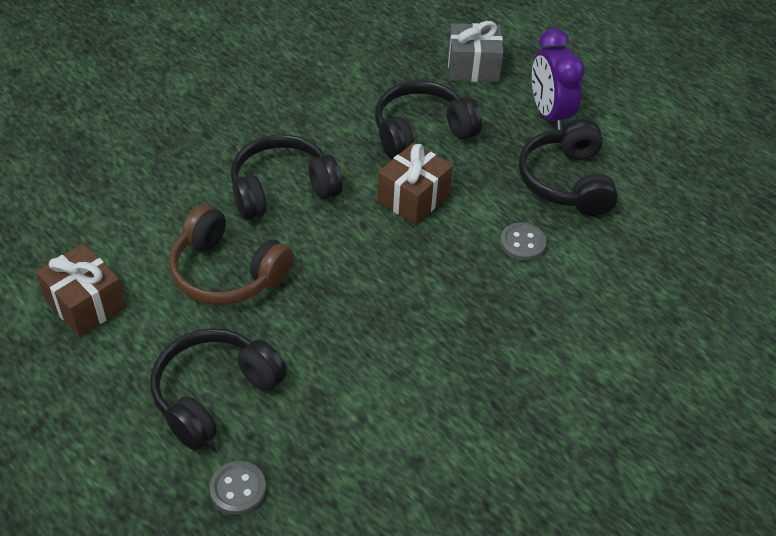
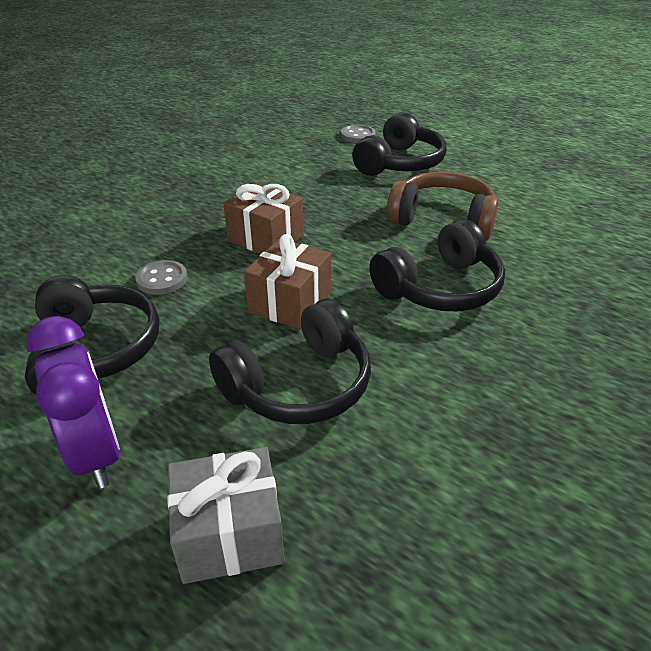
camera: 170 degrees right, 10 degrees down
brown gift [36,244,126,337] -> brown gift moved to [223,183,304,254]

